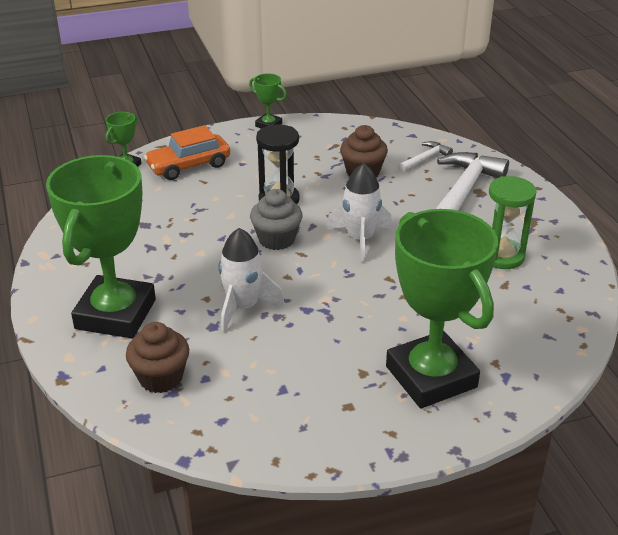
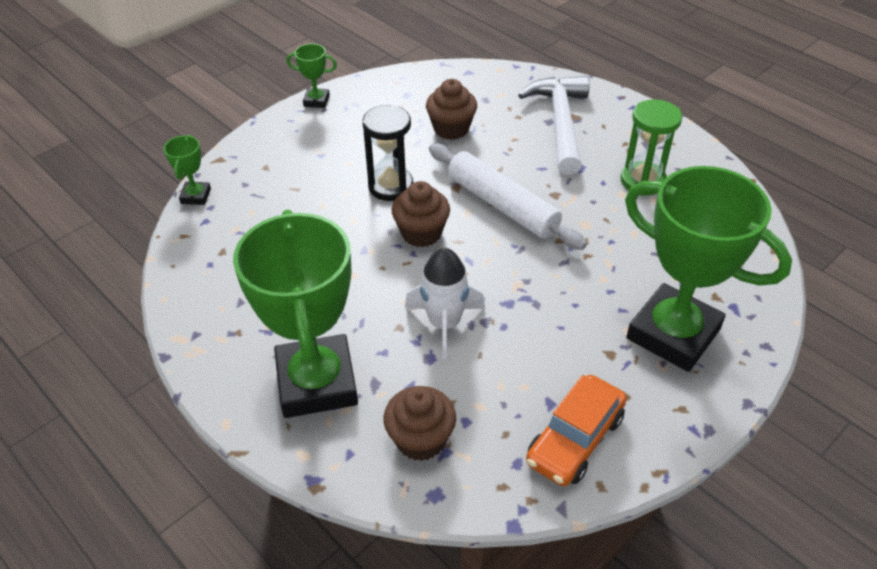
camera: 25 degrees left, 10 degrees up
orange car [144,125,230,180] -> orange car moved to [526,375,627,486]
grey cupcake [250,189,303,250] -> brown cupcake [392,181,450,247]
white rocket [326,163,392,263] -> white rolling pin [429,144,587,250]
white hammer [398,141,453,173] -> none

